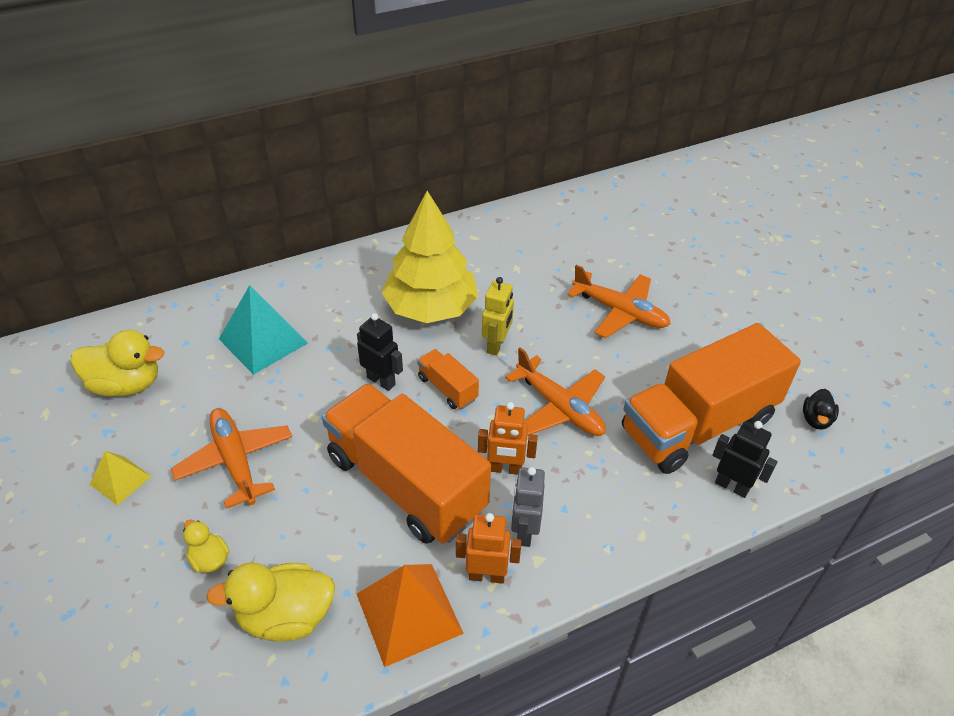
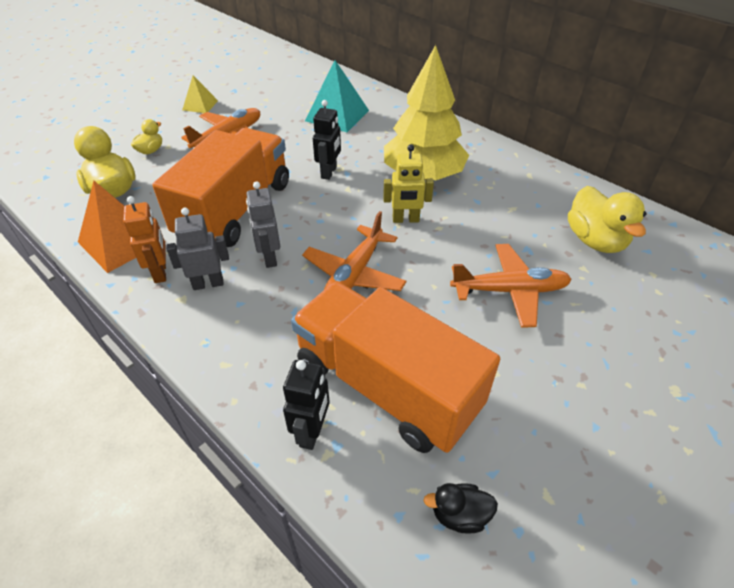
camera: 70 degrees right, 0 degrees up
yellow duck [71,330,164,396] -> yellow duck moved to [568,186,647,253]
orange truck [417,349,479,409] -> none
orange robot [478,402,538,475] -> grey robot [246,181,280,268]
orange plane [567,265,671,338] -> orange plane turned 105 degrees counterclockwise [450,244,572,328]

